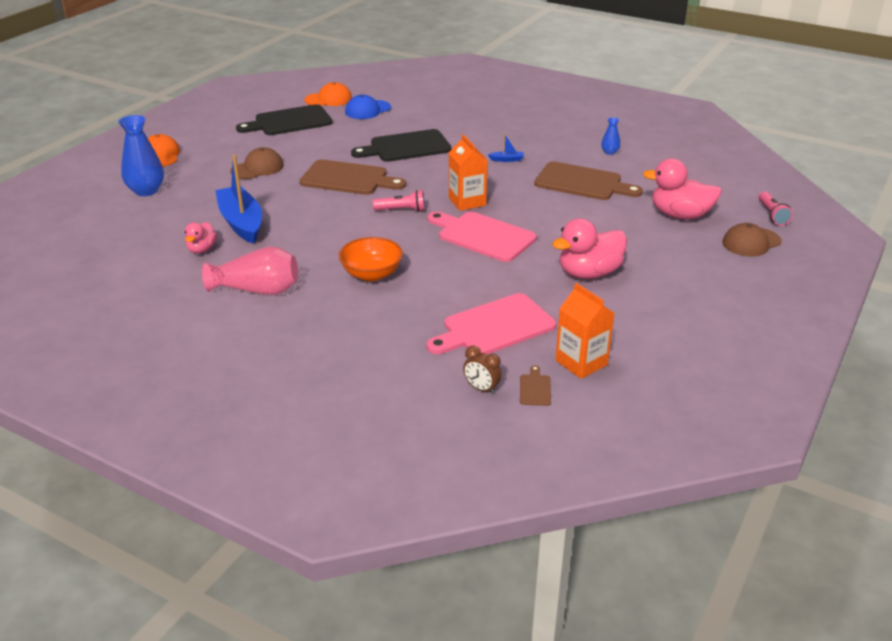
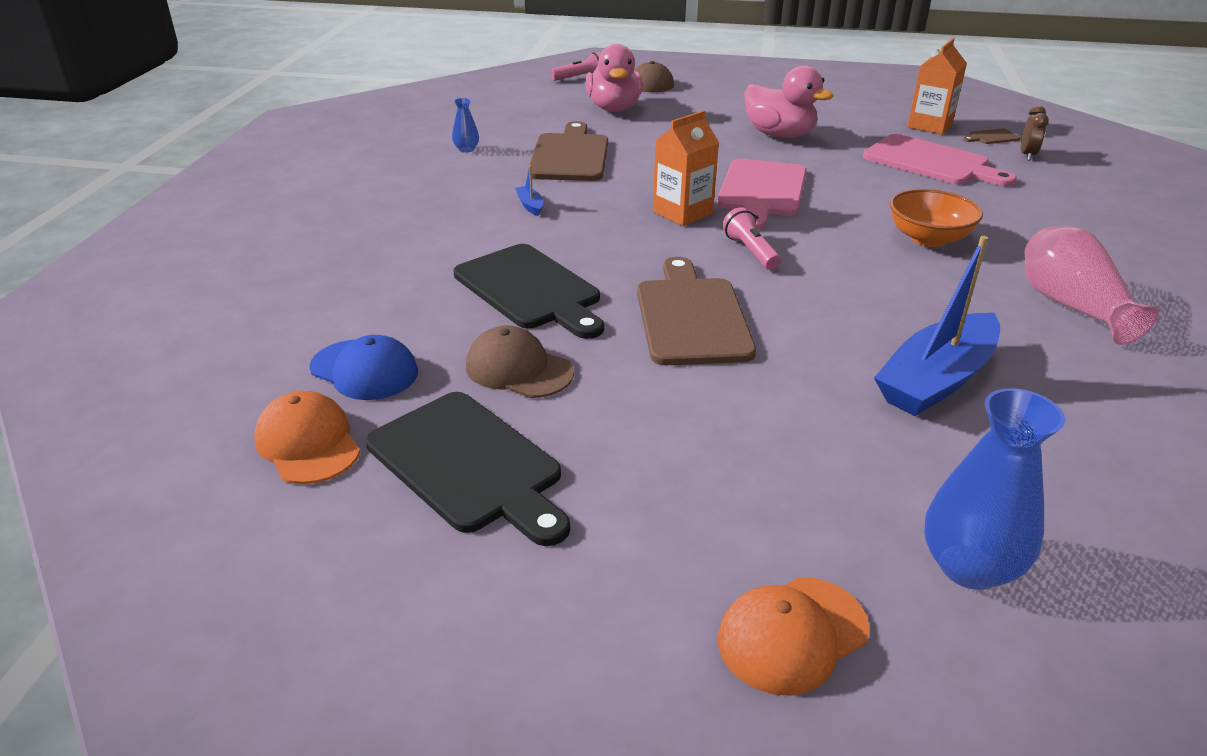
camera: 110 degrees left, 0 degrees up
pink duck [185,222,217,253] -> none
brown cap [230,147,284,179] -> brown cap moved to [466,325,574,398]

